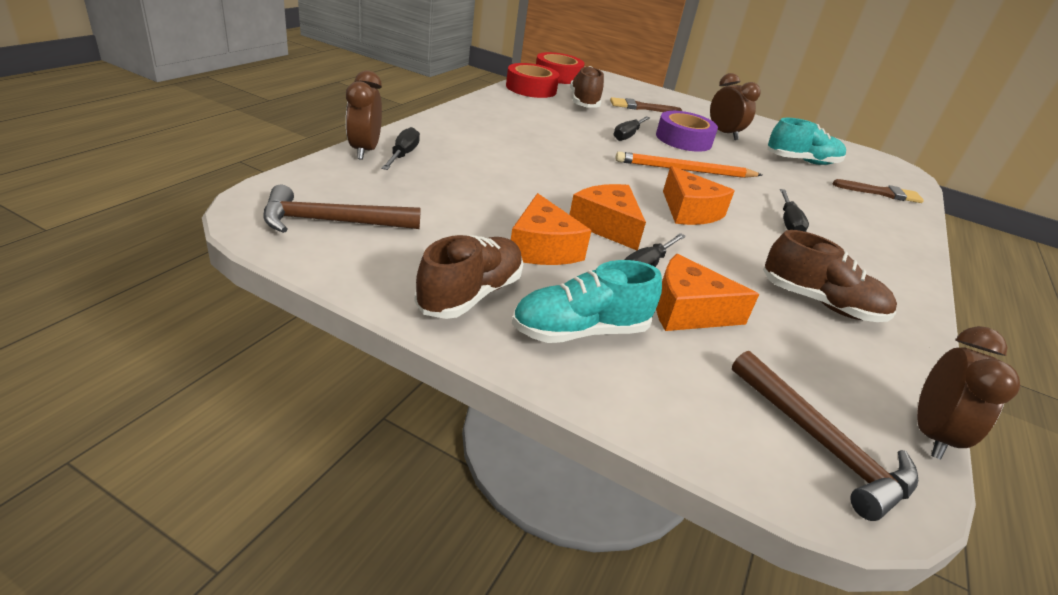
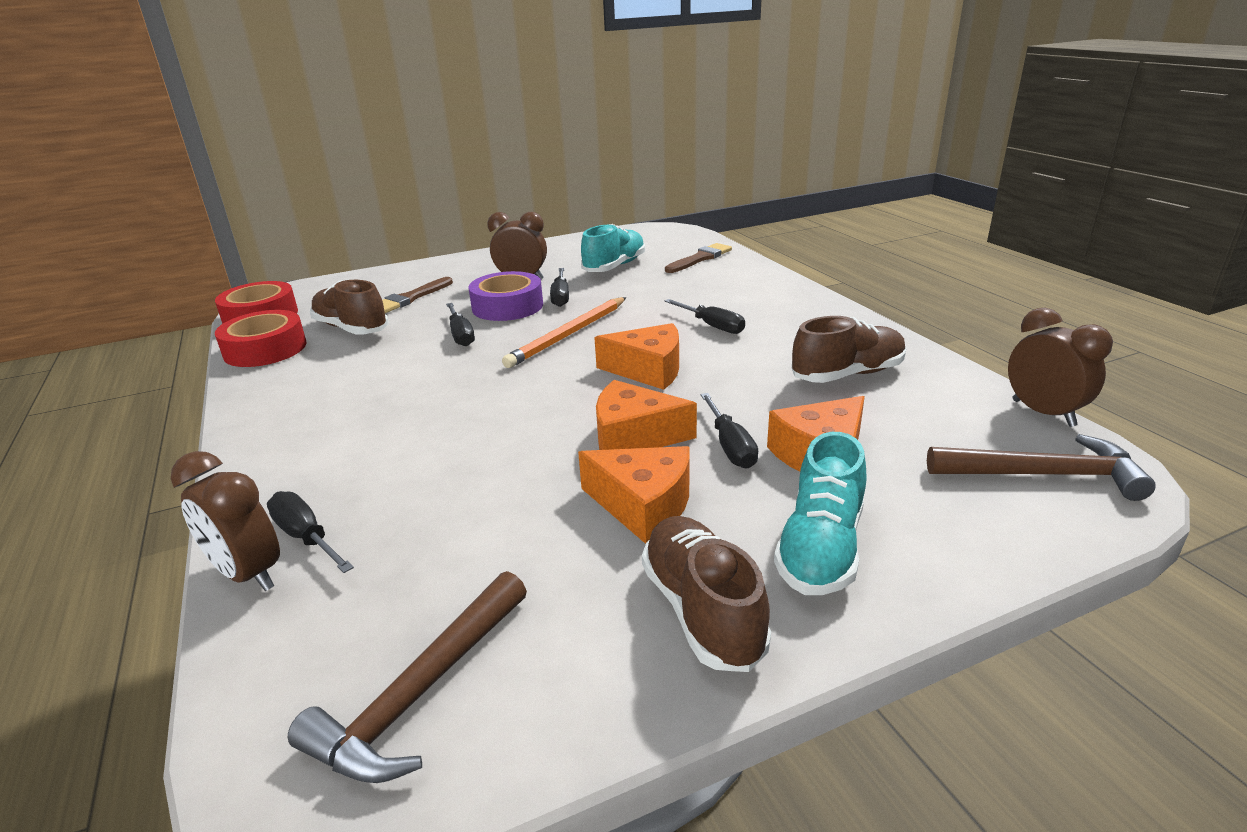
camera: 45 degrees left, 5 degrees down
none -> black screwdriver [550,268,569,307]

